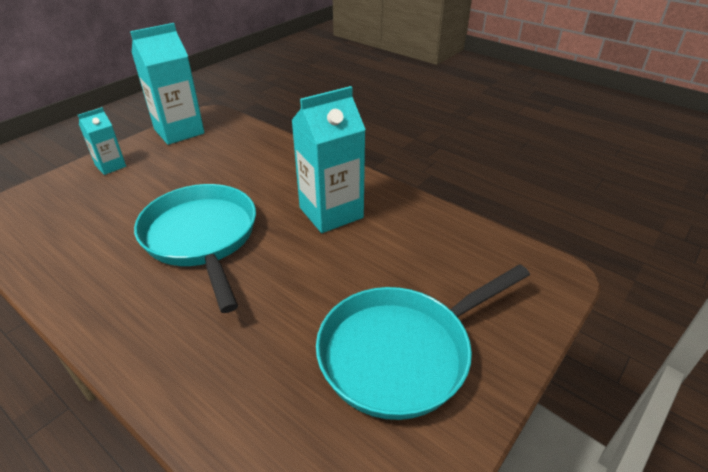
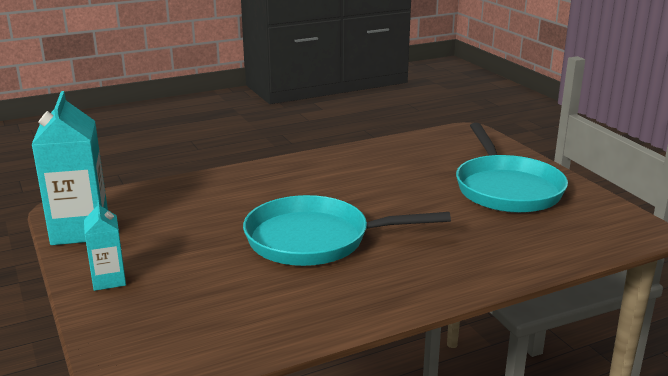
camera: 65 degrees left, 15 degrees down
turquoise carton [291,86,366,233] -> none

